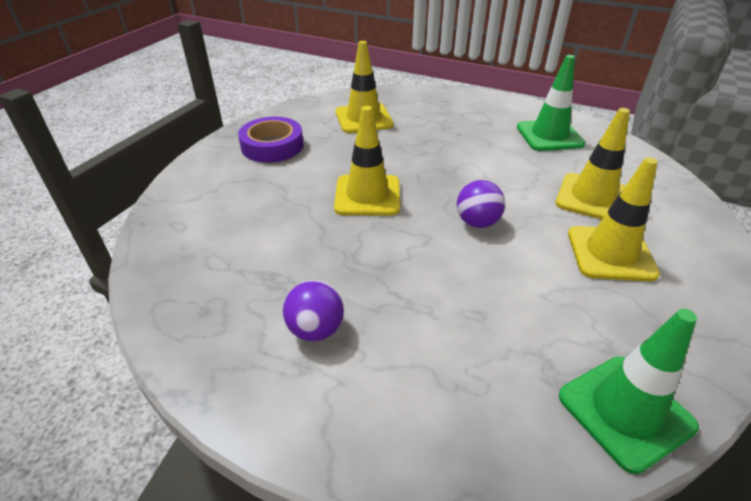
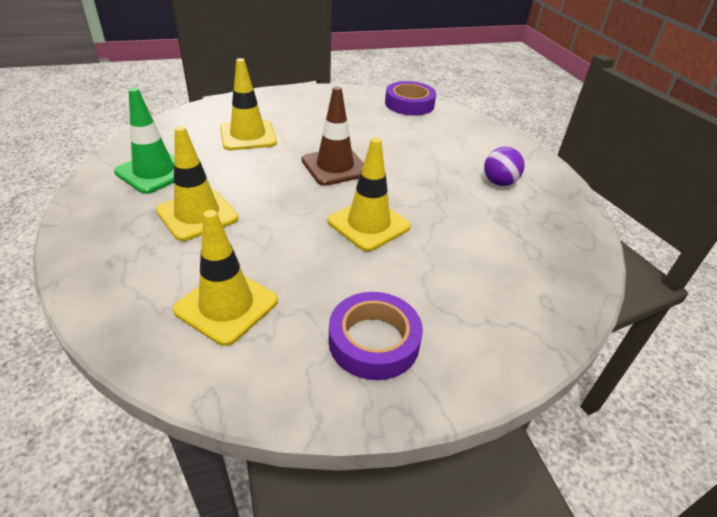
camera: 135 degrees left, 0 degrees up
purple ball [457,180,505,228] -> brown traffic cone [302,86,364,186]
green traffic cone [559,309,699,474] -> purple tape [385,81,436,116]
yellow traffic cone [568,157,660,282] -> yellow traffic cone moved to [156,126,238,241]

